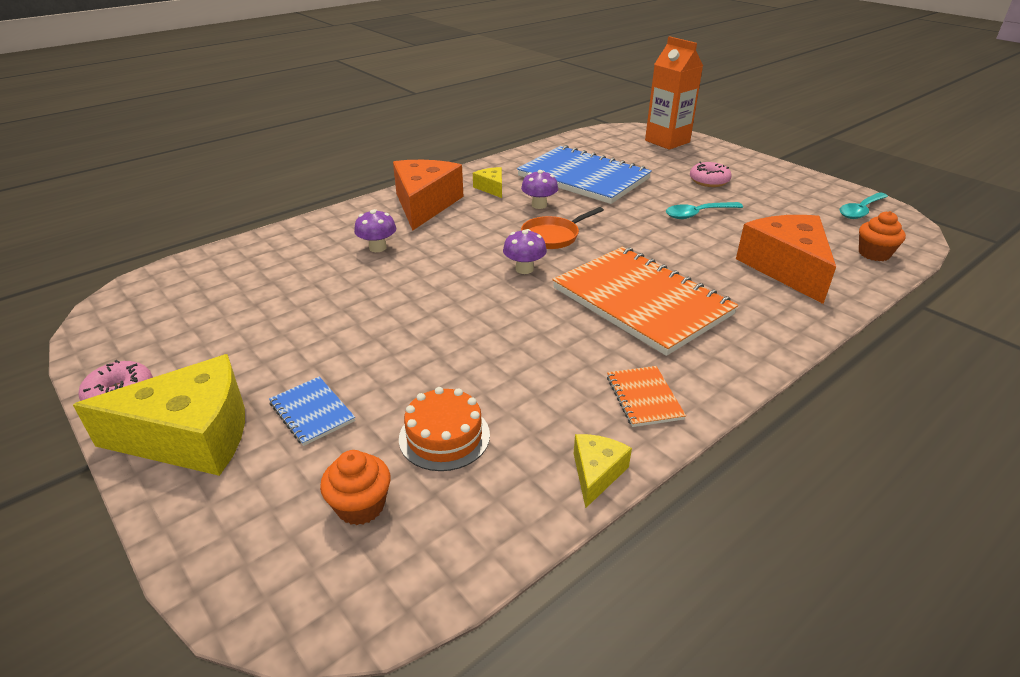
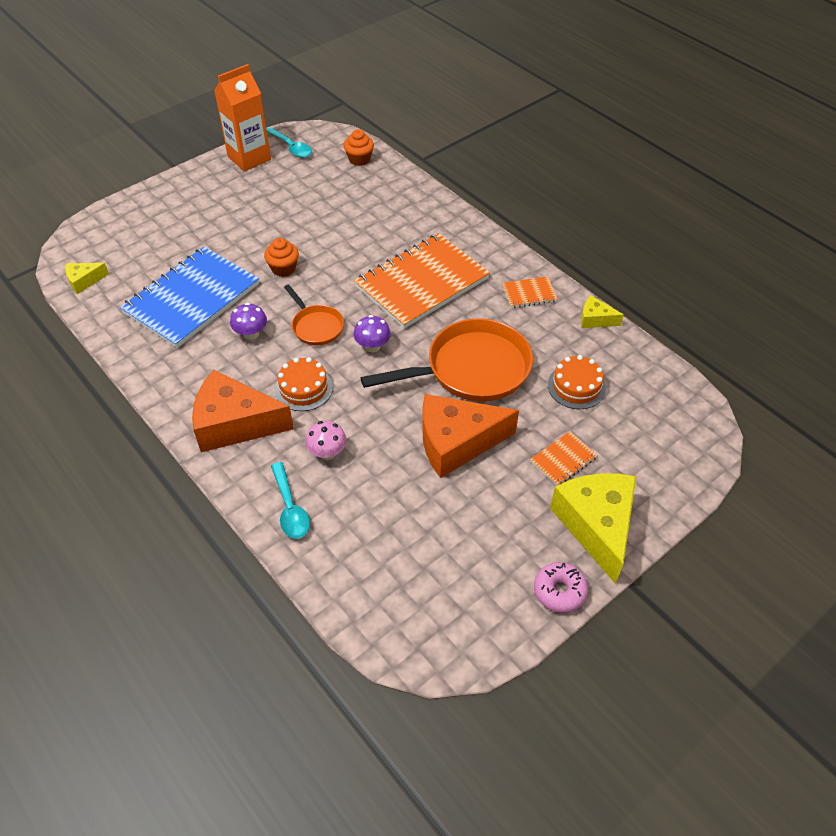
camera: 90 degrees left, 15 degrees up
blue notebook [269,377,355,446] -> orange notebook [530,431,598,486]
orange cupcake [320,450,391,525] -> orange cupcake moved to [264,238,299,277]
purple mushroom [354,209,396,252] -> pink mushroom [305,421,346,460]
yellow cheese [473,167,502,198] -> yellow cheese moved to [65,263,109,294]
orange carton [645,36,703,150] -> orange carton moved to [214,64,271,171]
turquoise spoon [666,202,743,219] -> turquoise spoon moved to [271,462,310,539]
pink donut [690,162,732,187] -> none
orange cheese [736,215,836,304] -> orange cheese moved to [422,394,519,478]
none -> orange cake [275,357,333,411]
none -> orange pan [361,318,533,402]

